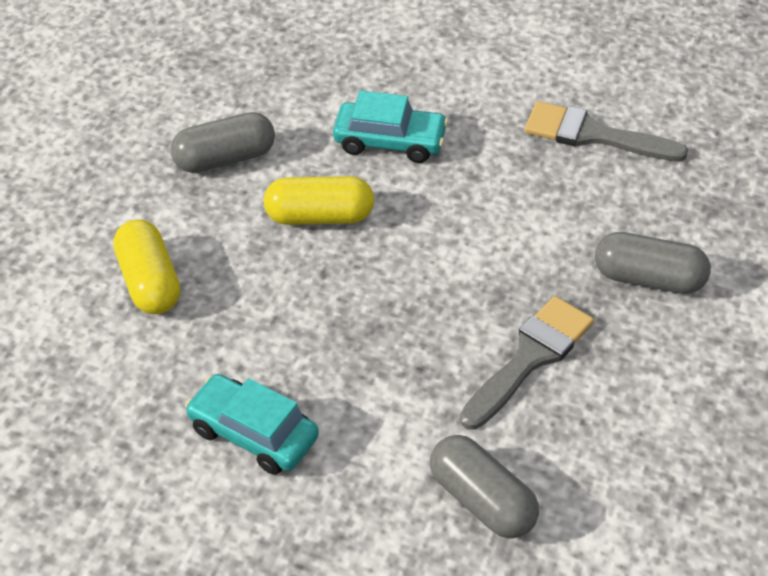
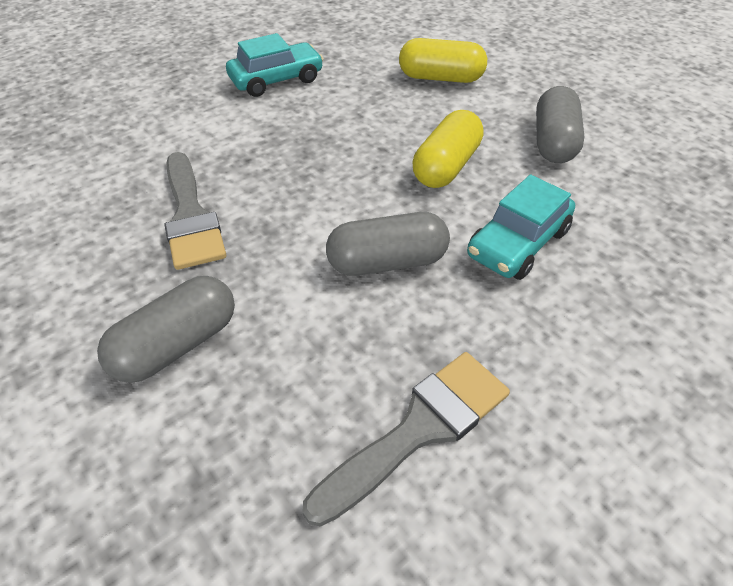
camera: 120 degrees right, 0 degrees up
grey capsule [430,435,539,538] -> grey capsule moved to [326,212,450,276]

